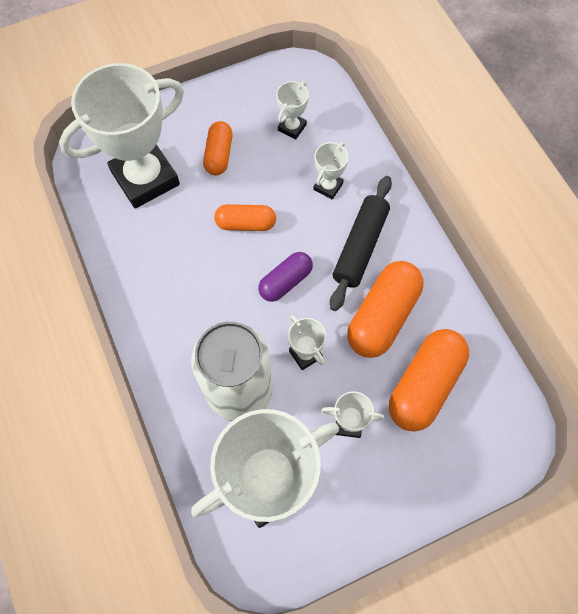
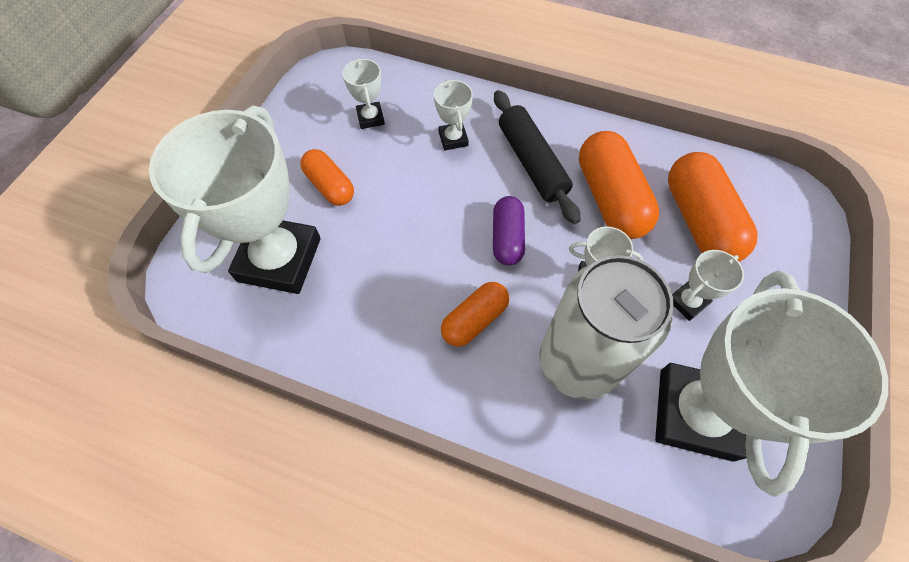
camera: 45 degrees left, 5 degrees down
orange capsule [214,204,276,231] -> orange capsule moved to [441,282,509,347]

